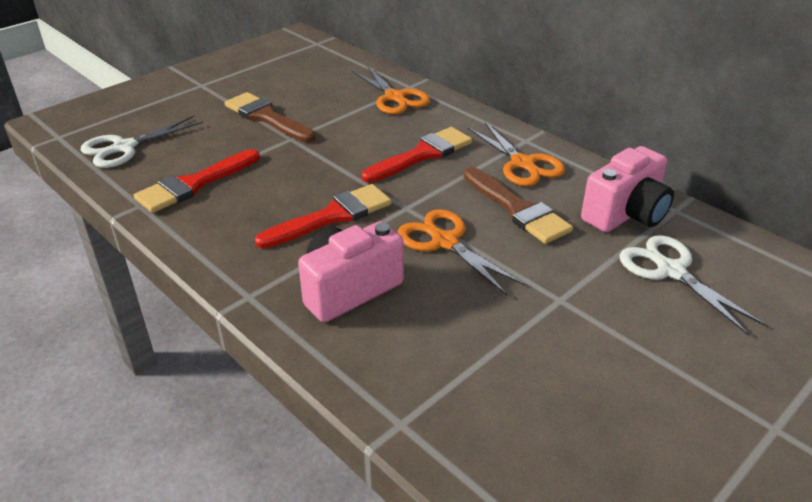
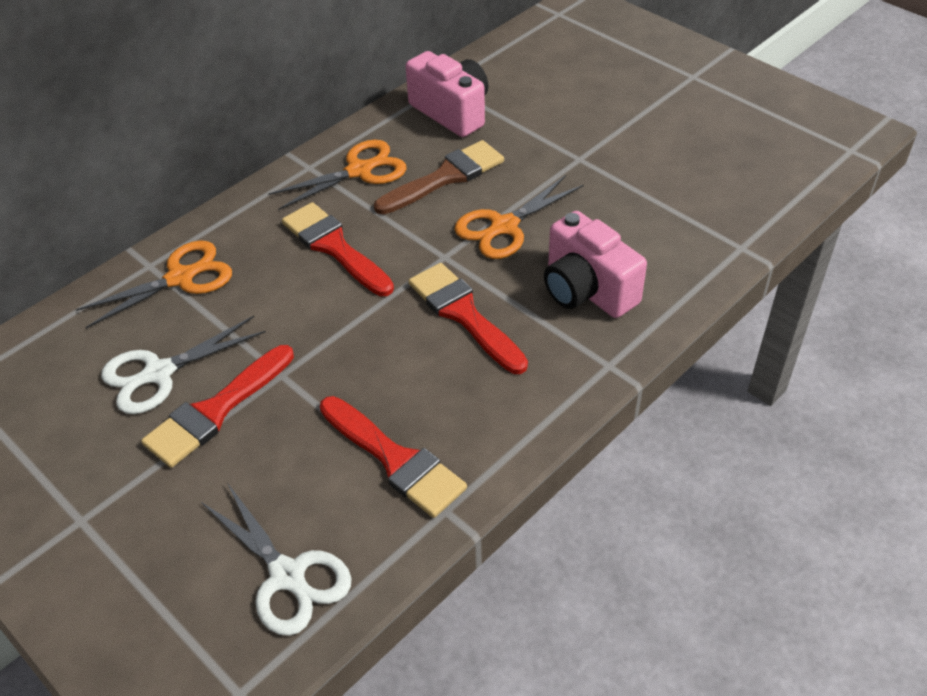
camera: 90 degrees left, 10 degrees up
brown brush [225,92,316,143] -> red brush [141,345,294,468]
white scissors [620,235,768,336] -> white scissors moved to [101,316,266,414]

